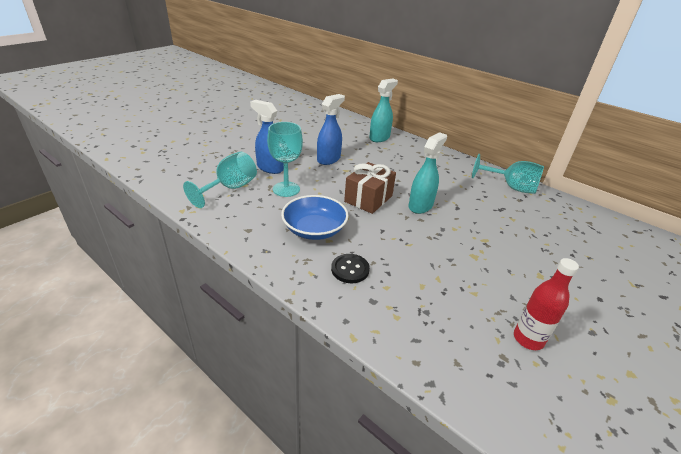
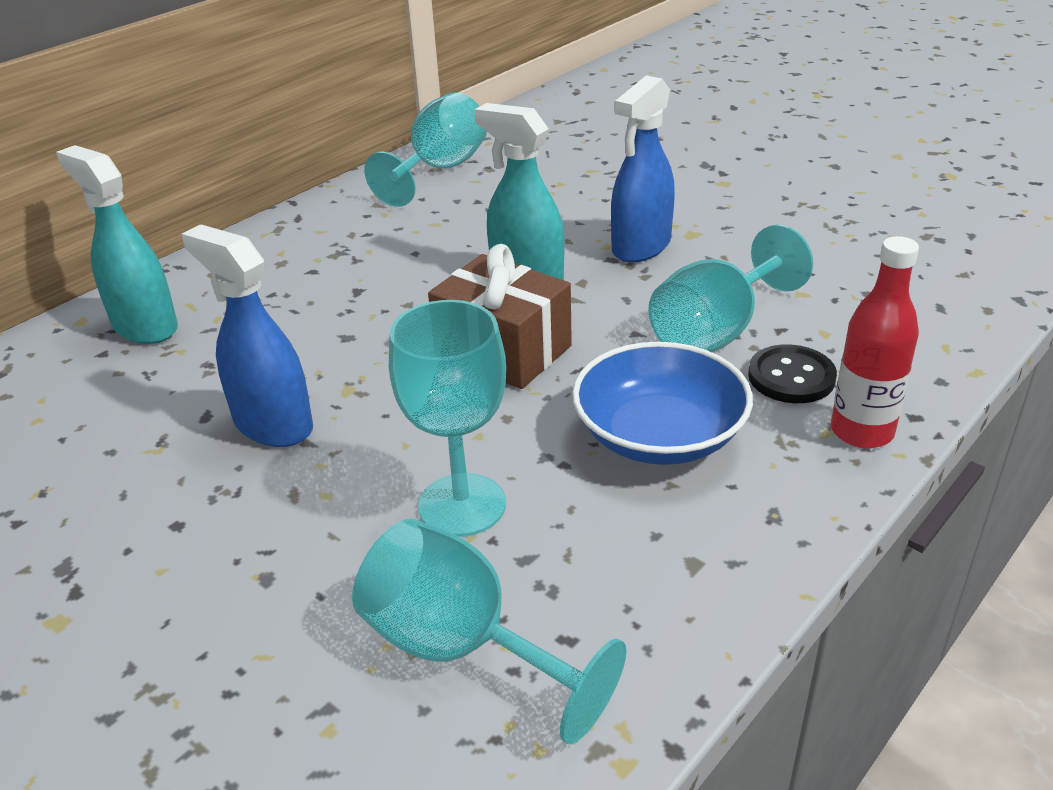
camera: 85 degrees left, 0 degrees up
blue spray bottle [250,100,284,174] -> blue spray bottle moved to [611,75,675,263]
red bottle [514,258,579,350] -> red bottle moved to [831,236,919,448]
none -> turquoise goblet [648,225,813,352]

